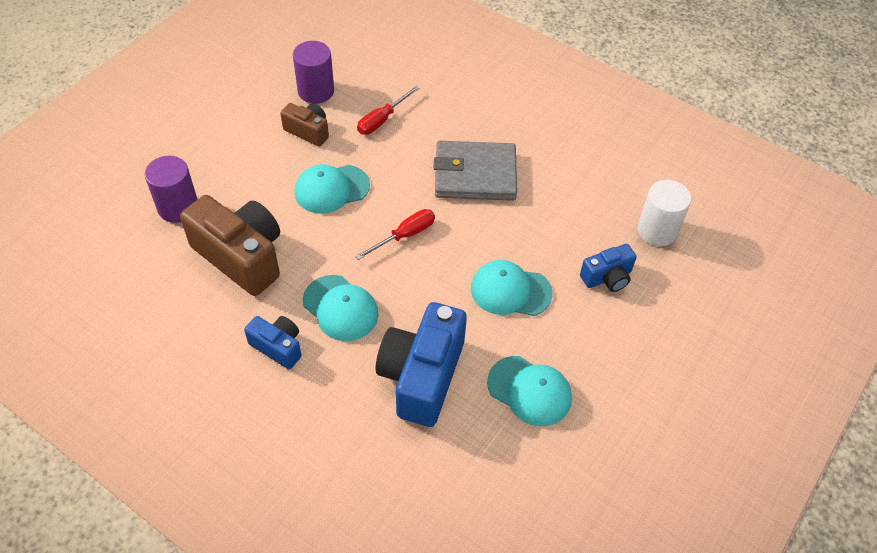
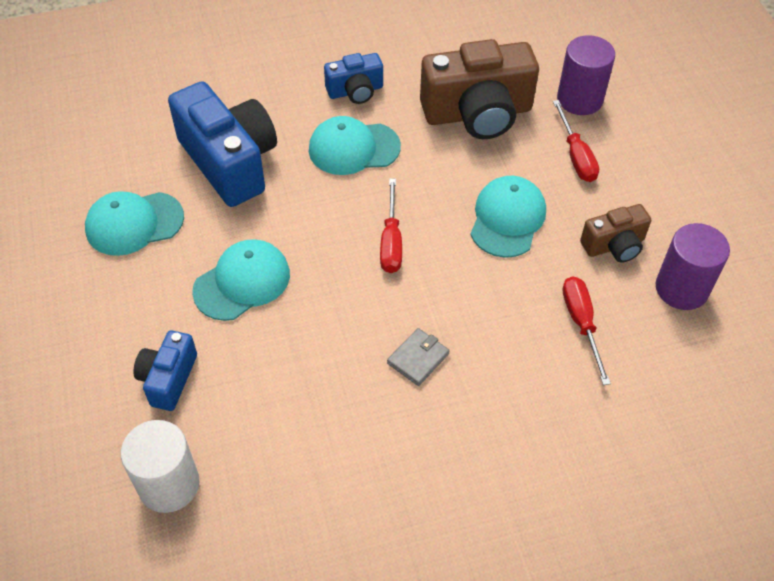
camera: 130 degrees right, 0 degrees up
grey wallet [434,141,517,201] -> grey wallet [387,328,450,386], size x0.43
none -> red screwdriver [553,100,599,182]

